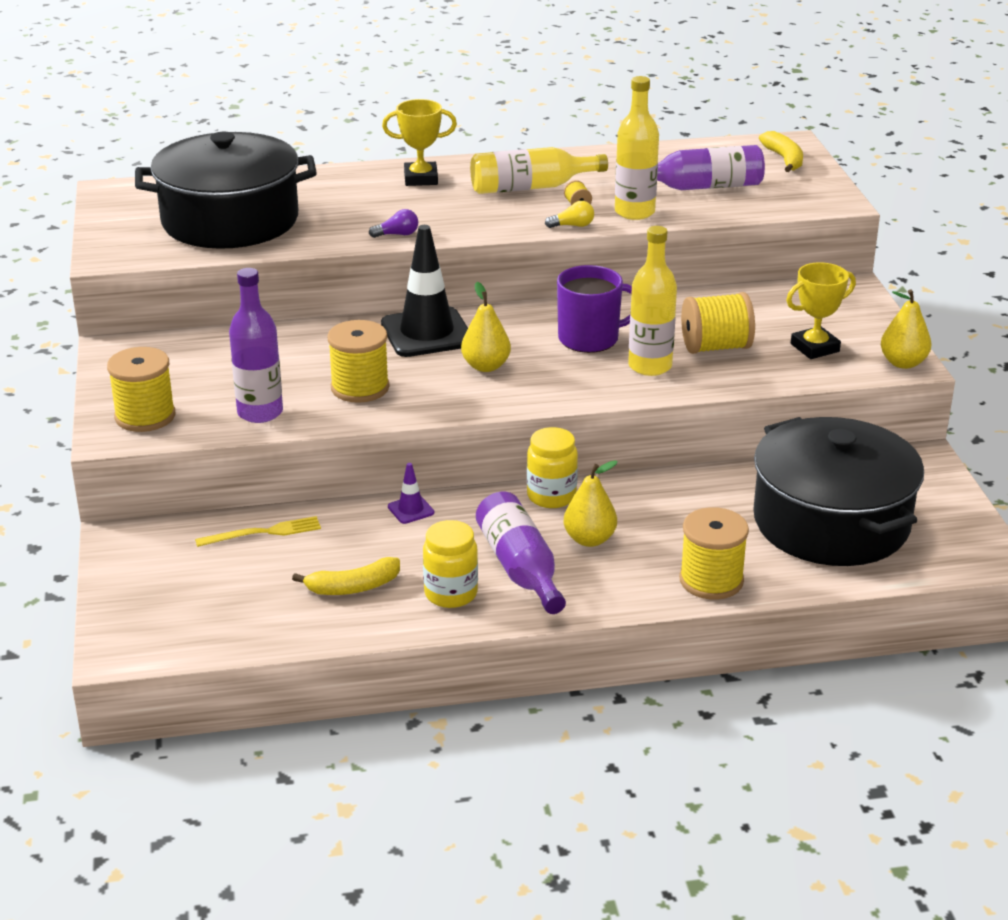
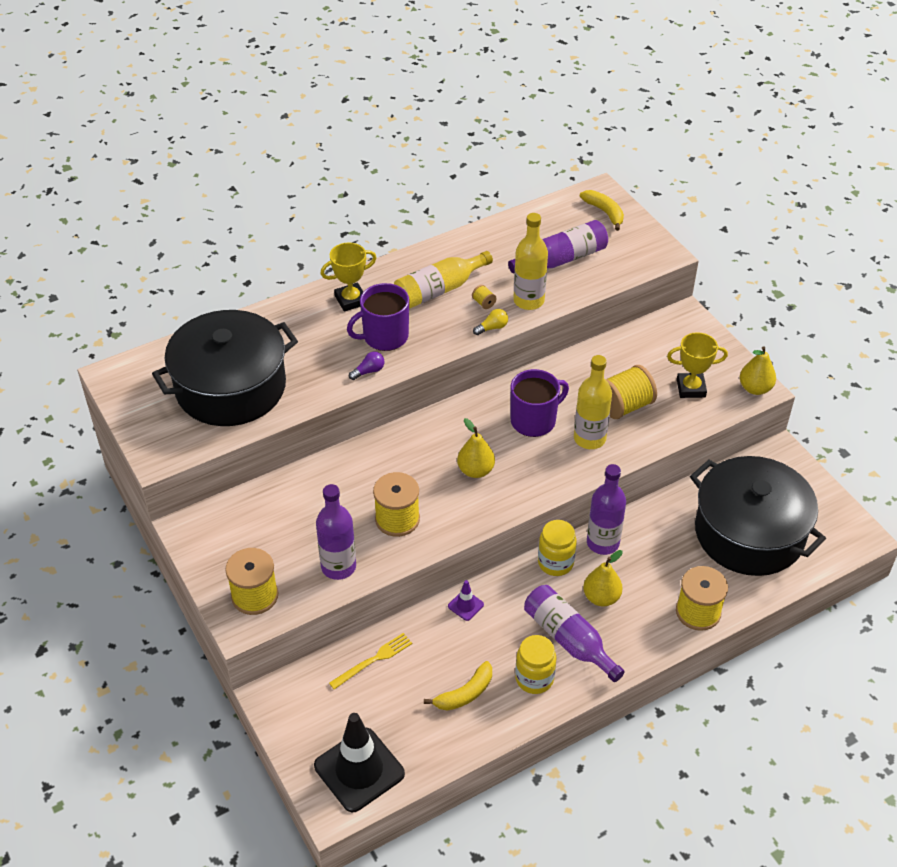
camera: 20 degrees left, 15 degrees up
black traffic cone [381,225,468,357] -> black traffic cone moved to [314,713,405,812]
yellow trophy [786,262,856,359] -> yellow trophy turned 45 degrees clockwise [667,332,728,398]
none -> purple mug [347,283,409,351]
none -> purple bottle [587,464,626,555]

